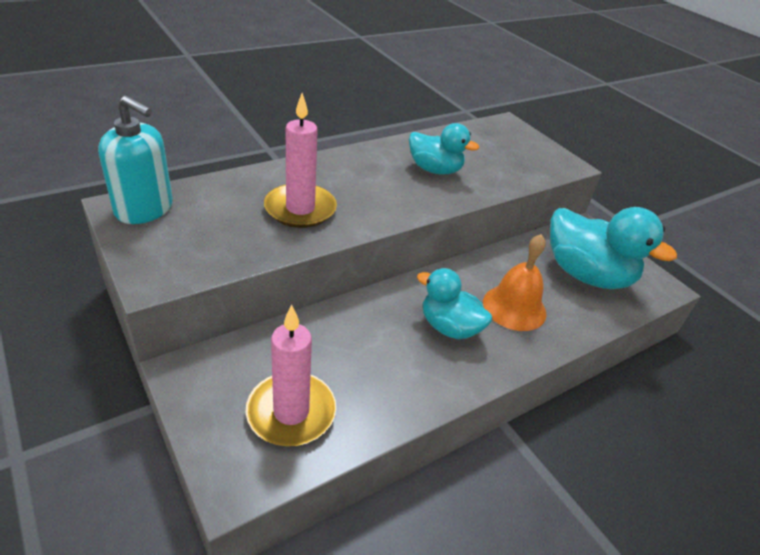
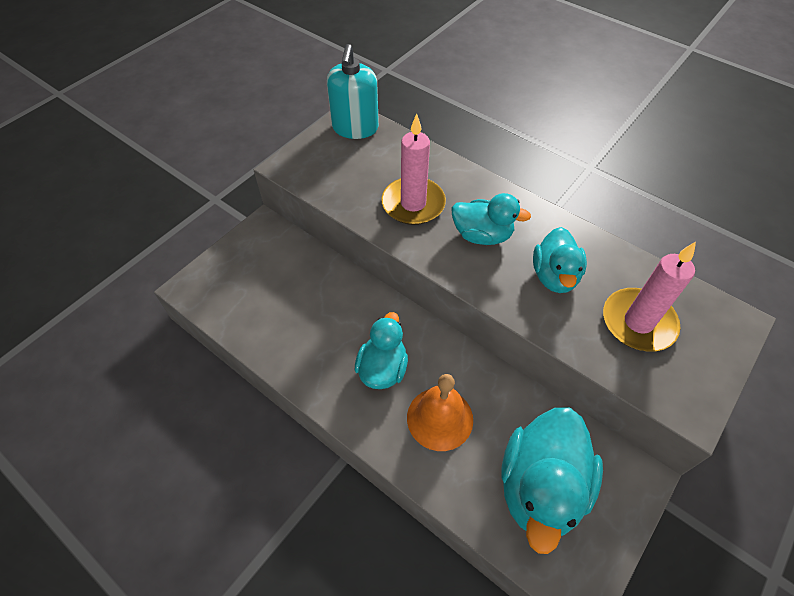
camera: 75 degrees right, 15 degrees up
pink candle [245,304,336,446] -> pink candle moved to [603,242,696,352]
none -> turquoise duck [452,193,531,245]

